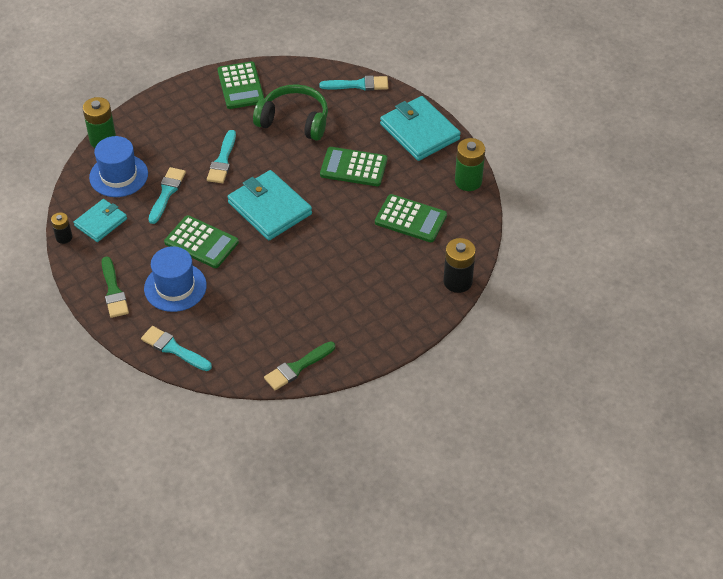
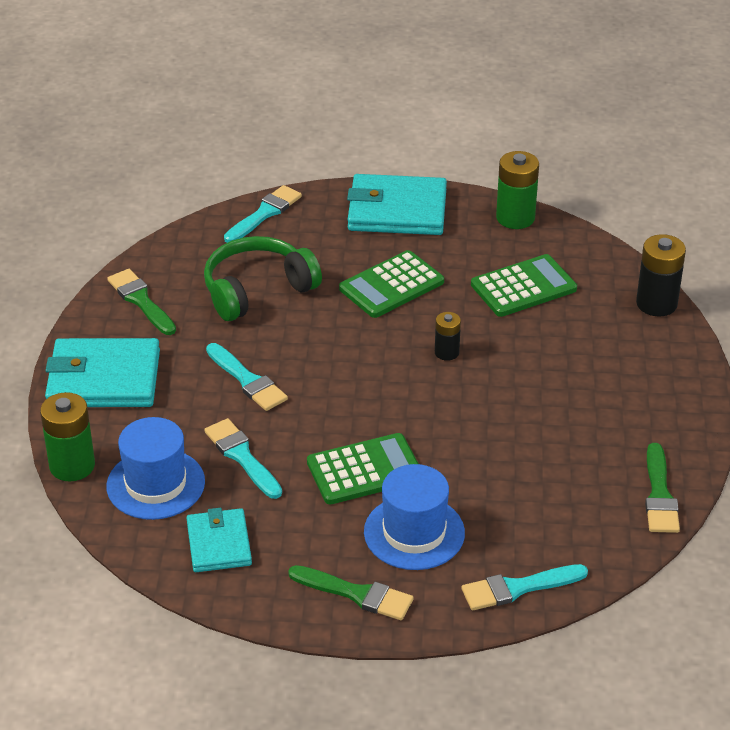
camera: 50 degrees left, 10 degrees down
black battery [51,212,72,244] -> black battery moved to [435,312,461,361]
green calculator [217,61,265,109] -> green brush [107,269,176,335]
turquoise wallet [227,170,312,240] -> turquoise wallet moved to [45,338,160,407]

